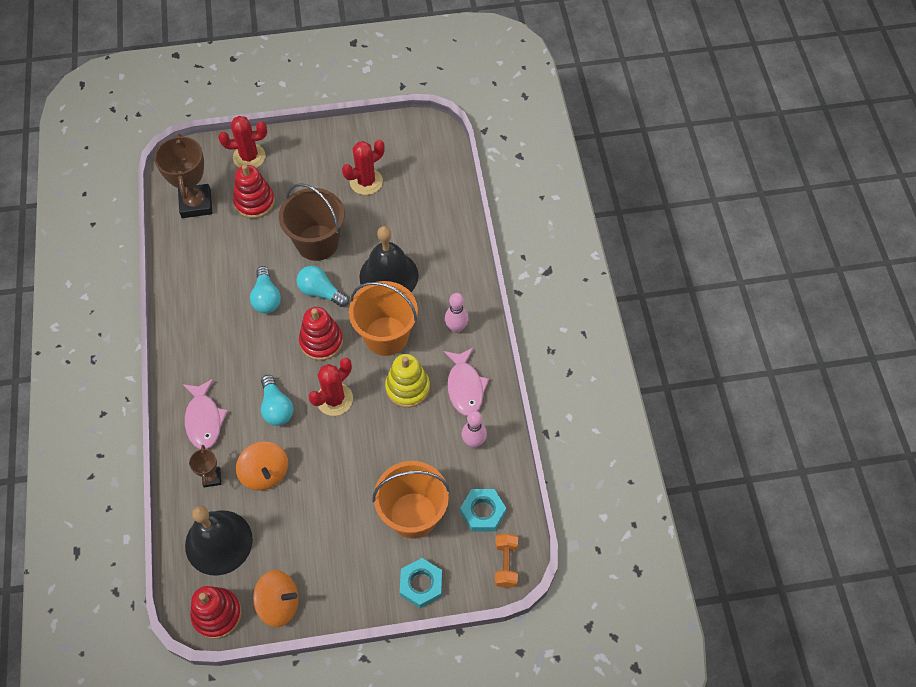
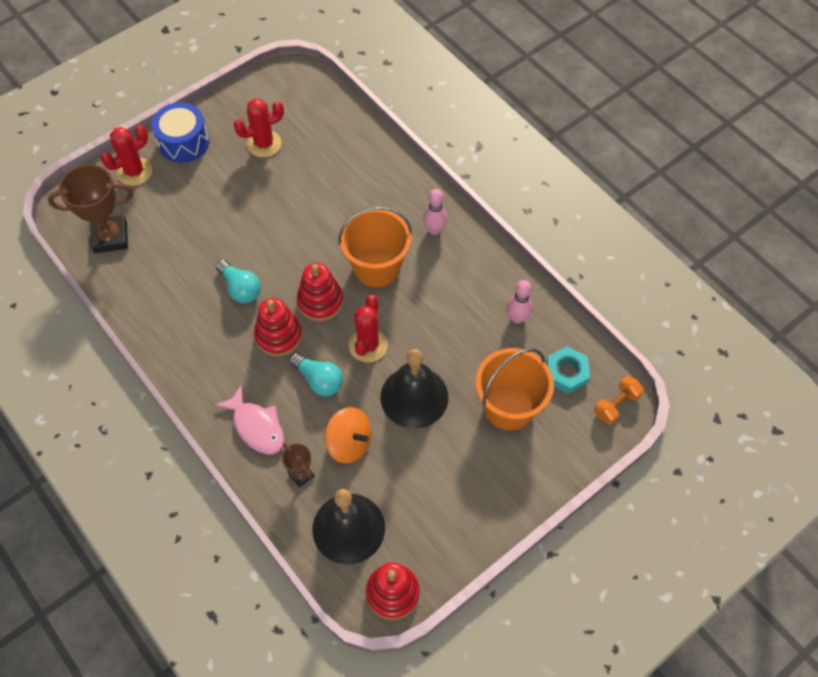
camera: 30 degrees left, 0 degrees up
brown trophy [154,134,212,218] -> brown trophy turned 60 degrees counterclockwise [48,164,134,253]
red stacking toy [233,164,275,218] -> red stacking toy moved to [254,298,302,356]
orange spinning top [253,570,299,627] -> none
brown bucket [279,183,345,261] -> none
turquoise light bulb [297,266,349,307] -> none
red cactus [342,140,384,195] -> red cactus turned 45 degrees clockwise [234,99,284,157]
black bell [359,226,419,292] -> black bell moved to [381,349,448,429]
yellow stacking toy [385,354,430,408] -> none
turquoise nut [400,558,442,608] -> none
pink fish [444,347,489,416] -> none
orange dumbbell [495,534,518,588] -> orange dumbbell turned 75 degrees clockwise [594,376,644,425]
none -> blue drum [151,102,209,163]

